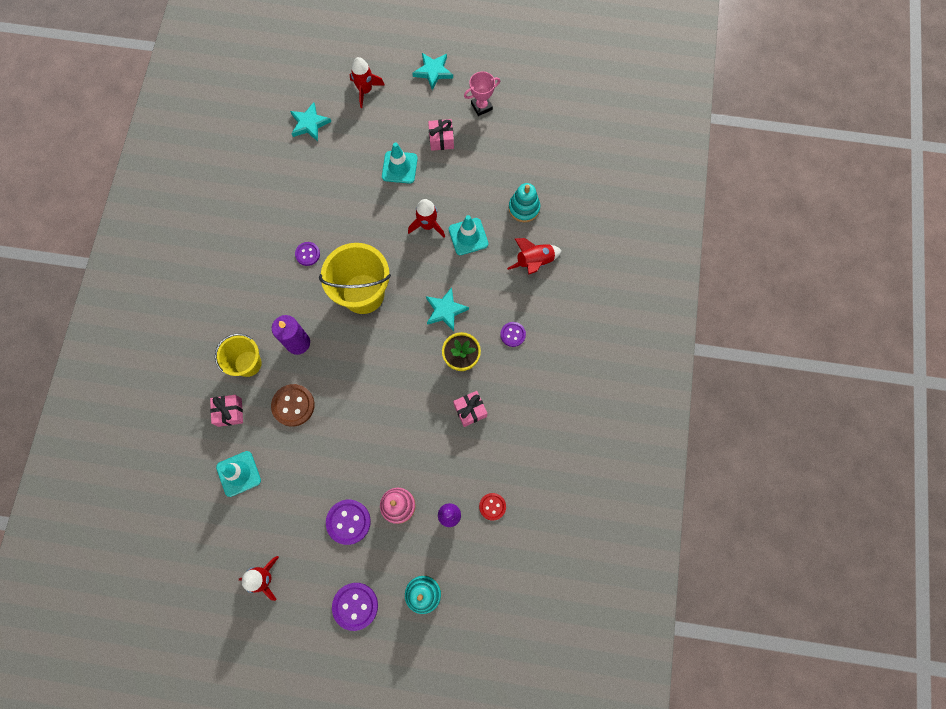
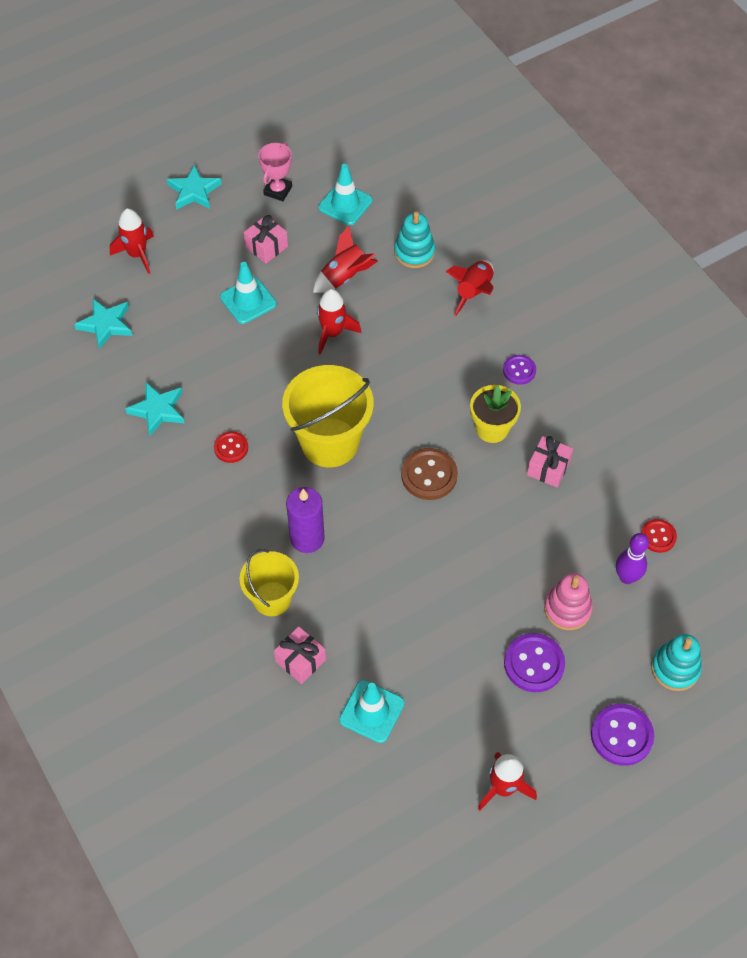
camera: 40 degrees left, 15 degrees down
brown button [271,384,315,427] -> brown button moved to [401,448,458,500]
purple button [295,242,320,266] -> red button [214,431,248,463]
turquoise star [426,287,469,331] -> turquoise star moved to [125,382,184,436]
turquoise traffic cone [449,215,488,255] -> turquoise traffic cone moved to [318,164,373,225]
none -> red rocket [313,226,378,293]

